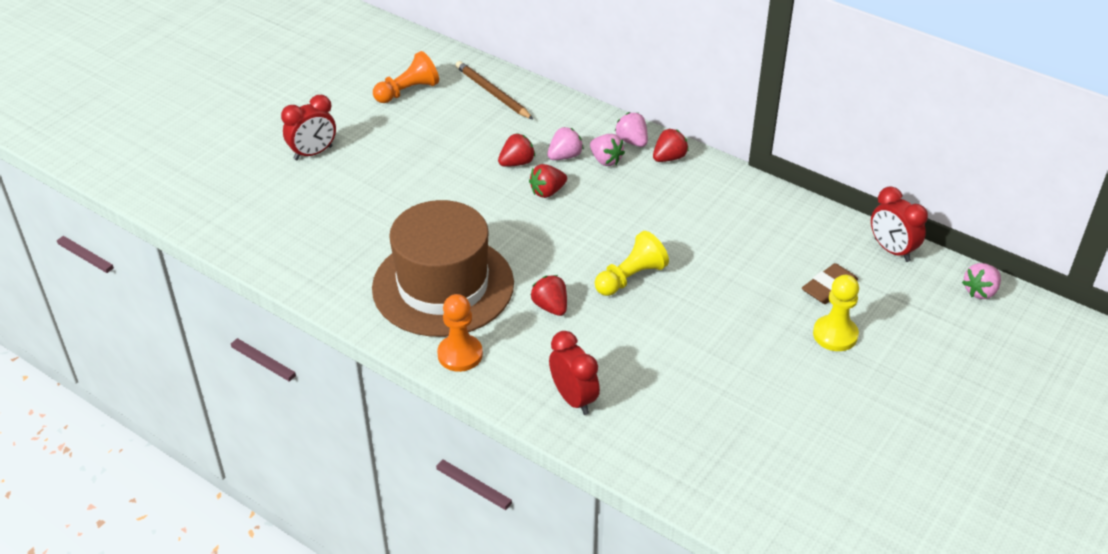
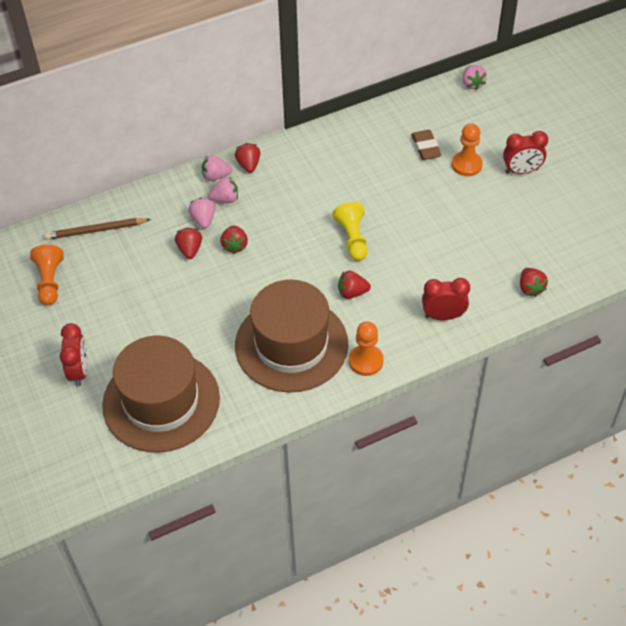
camera: 60 degrees left, 10 degrees up
yellow pawn [813,275,859,351] -> orange pawn [452,123,483,176]
red clock [871,186,928,262] -> red clock moved to [503,131,548,174]
none -> brown hat [102,335,220,453]
none -> red strawberry [520,268,548,297]

